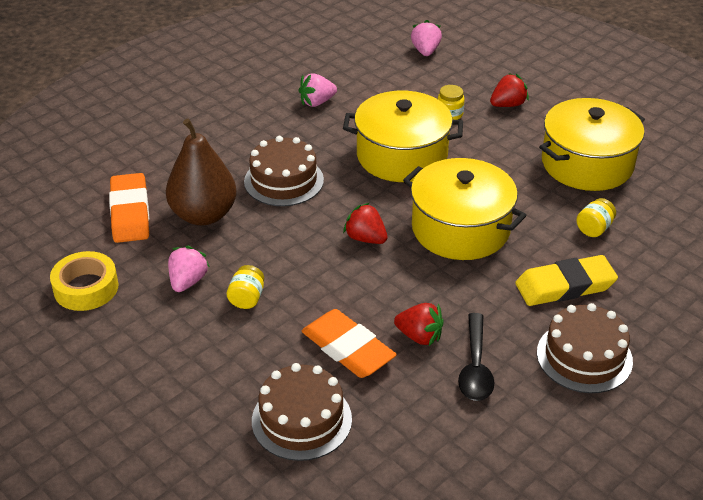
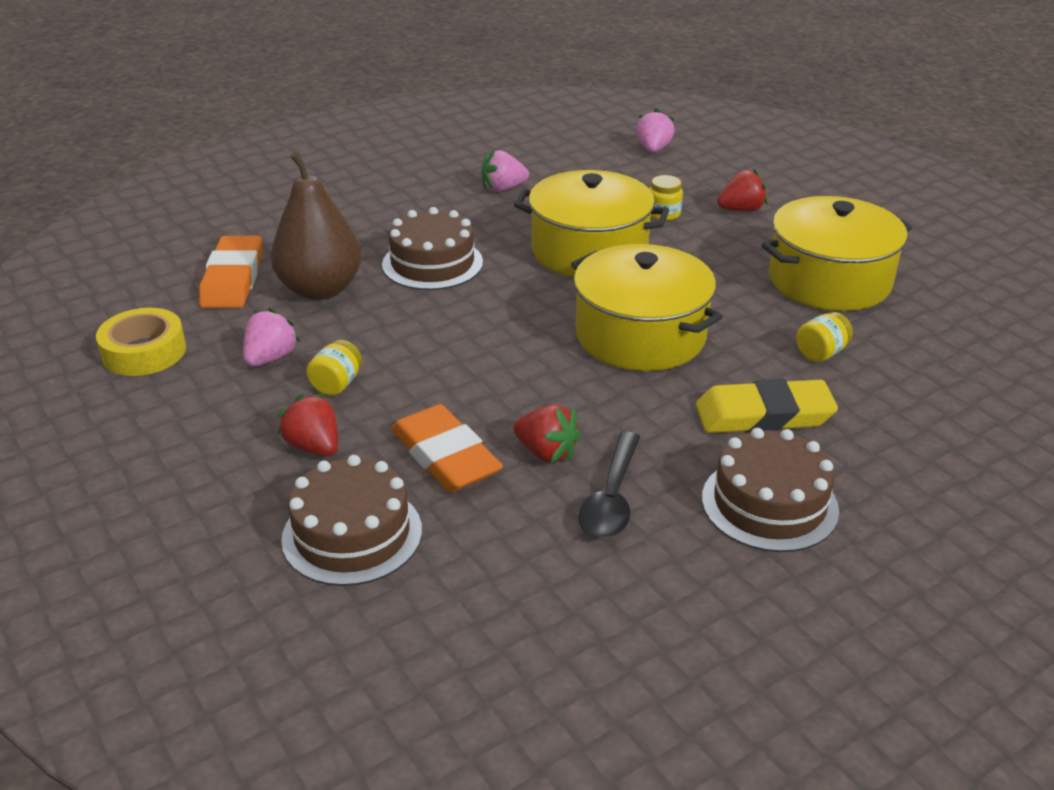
camera: 10 degrees right, 5 degrees down
red strawberry [343,203,388,244] -> red strawberry moved to [278,394,338,456]

